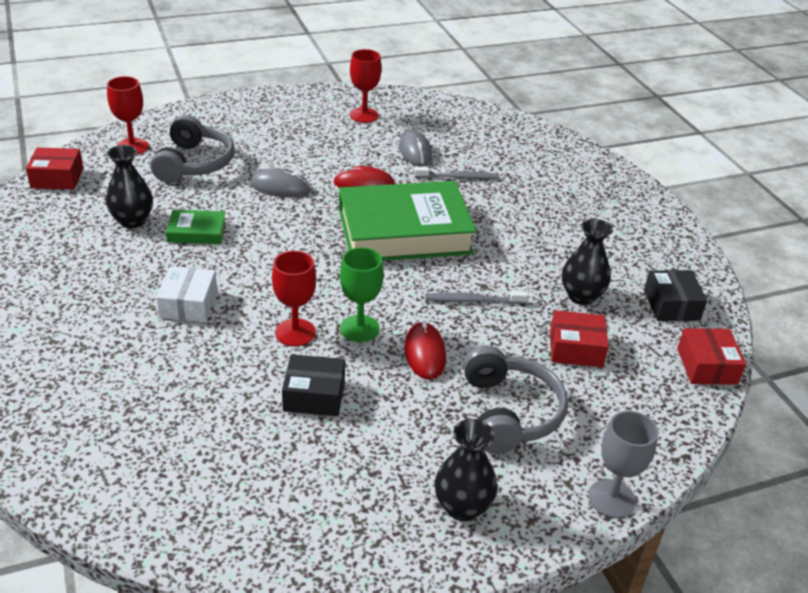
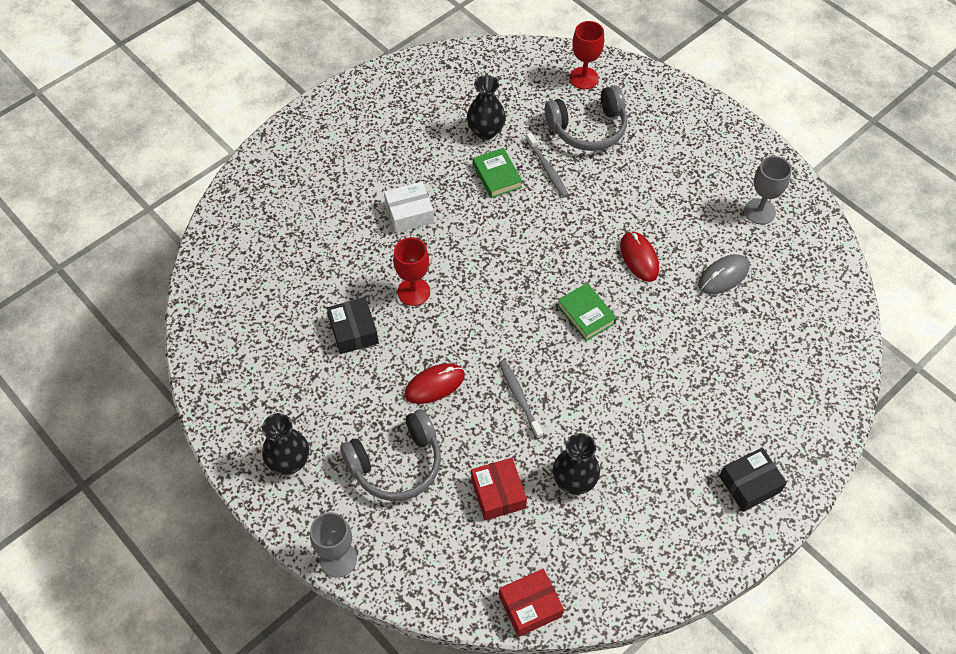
camera: 70 degrees right, 20 degrees up
red box [26,147,83,190] -> none
grey mouse [250,168,311,197] -> none
green book [339,181,476,261] -> green book [557,283,617,341], size x0.43
green goblet [340,247,383,342] -> none
red goblet [350,49,381,123] -> grey goblet [744,156,792,224]
grey toothbrush [414,167,500,179] -> grey toothbrush moved to [526,133,569,198]
black box [644,270,707,321] -> black box moved to [719,447,787,512]

